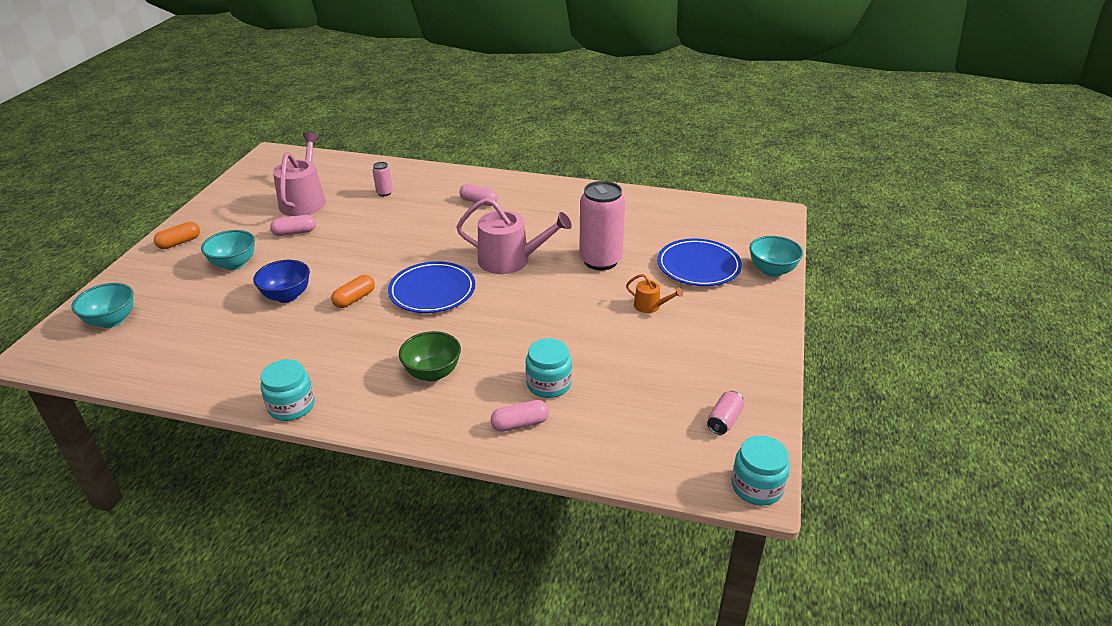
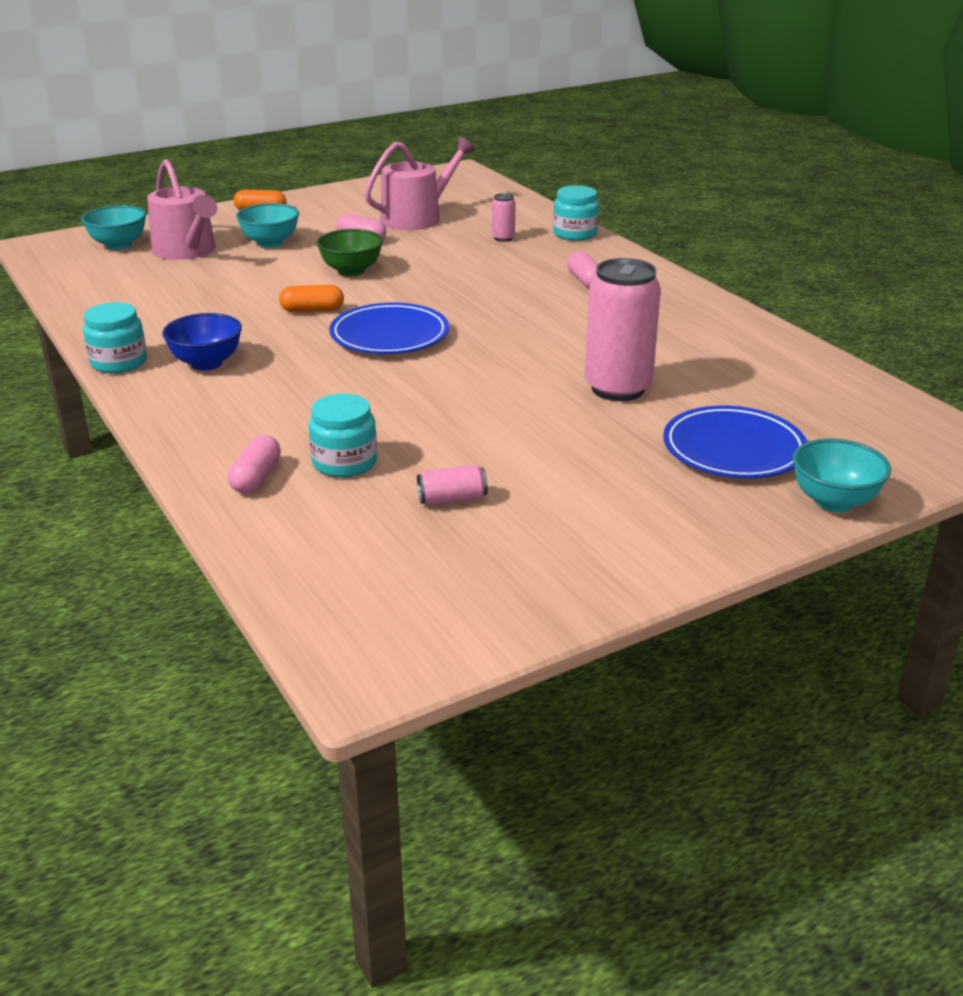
camera: 45 degrees right, 5 degrees down
blue bowl [253,260,310,303] -> blue bowl moved to [162,313,242,371]
green bowl [399,331,461,382] -> green bowl moved to [317,229,383,277]
pink watering can [456,198,572,274] -> pink watering can moved to [147,159,217,260]
pink capsule [491,400,549,432] -> pink capsule turned 75 degrees clockwise [228,435,281,493]
orange watering can [626,274,683,313] -> none
pink can [707,391,744,435] -> pink can moved to [417,465,488,506]
turquoise jar [732,435,790,506] -> turquoise jar moved to [553,185,599,241]

